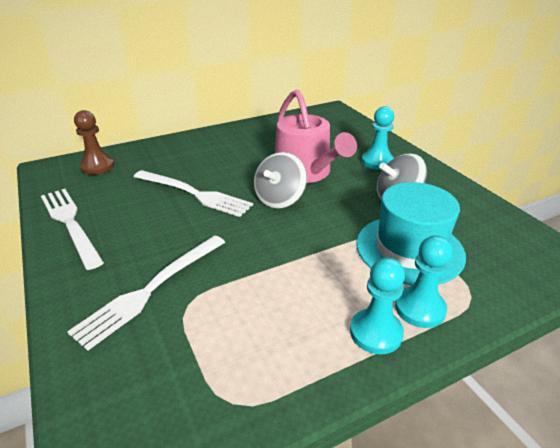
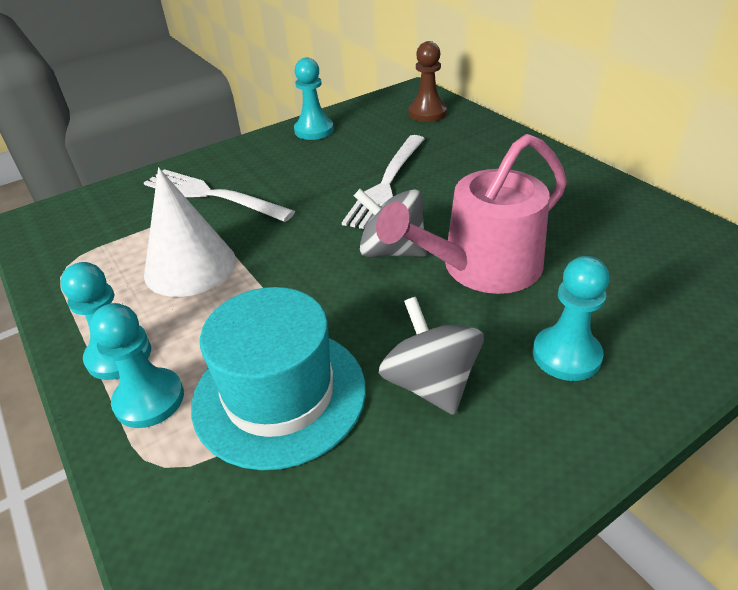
camera: 85 degrees right, 5 degrees up
white fork [41,189,104,270] -> turquoise pawn [294,57,334,140]
none -> white cone [144,167,236,297]

